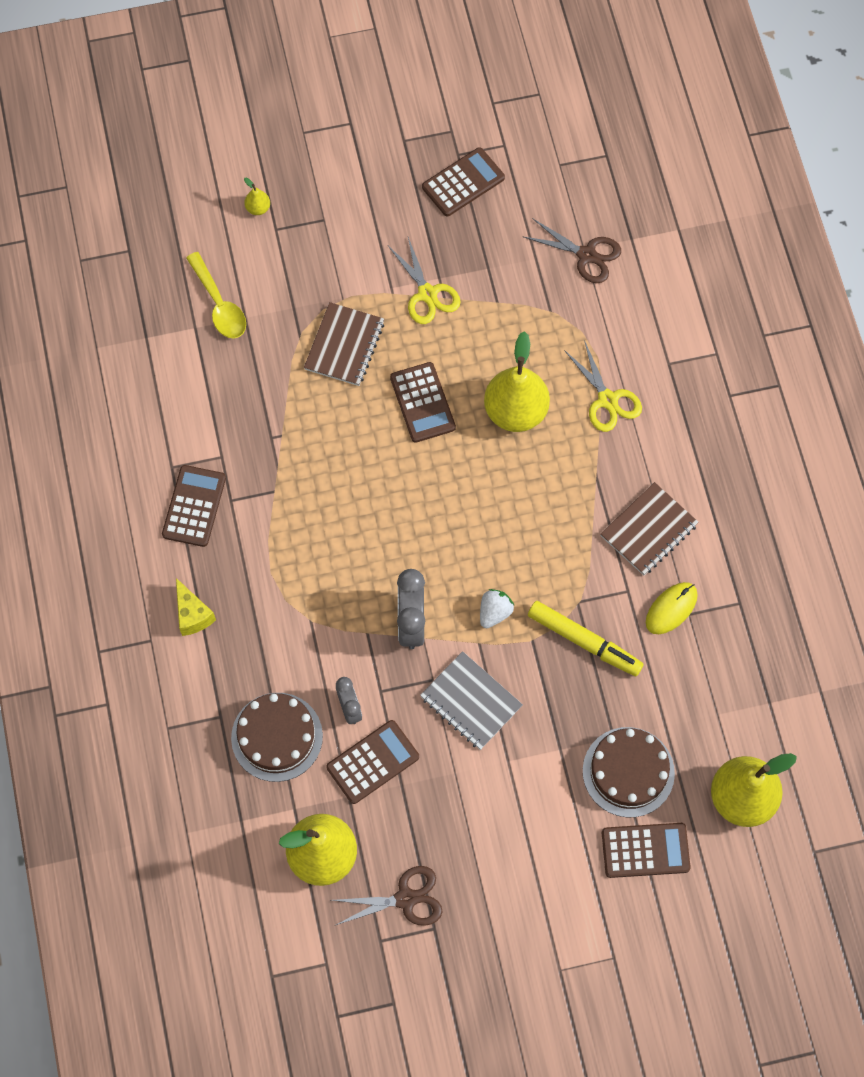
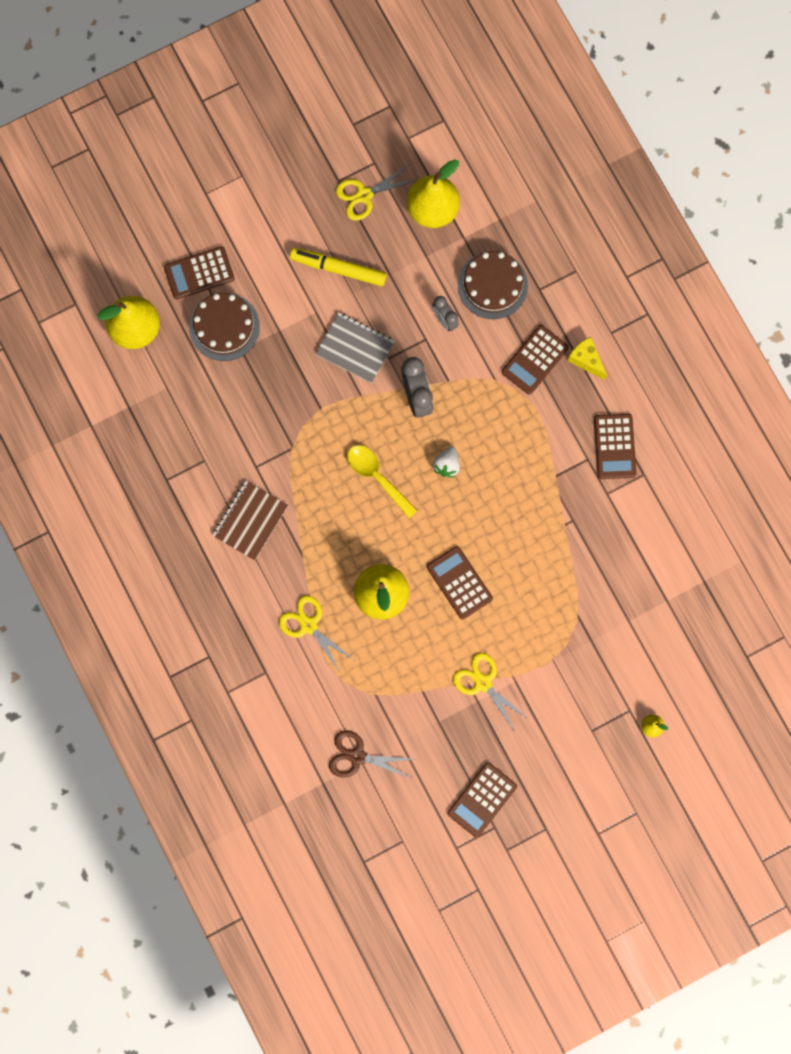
camera: 165 degrees right, 10 degrees up
yellow spoon [186,252,246,338] -> yellow spoon moved to [347,445,418,518]
brown notebook [304,302,384,386] -> none
brown calculator [326,720,419,804] -> brown calculator moved to [502,325,569,395]
brown scissors [332,866,443,926] -> yellow scissors [336,164,417,221]
white strawberry [480,589,514,628] -> white strawberry moved to [433,446,460,477]
yellow marker [528,601,643,676] -> yellow marker moved to [290,248,387,286]
yellow mouse [646,582,698,634] -> none

